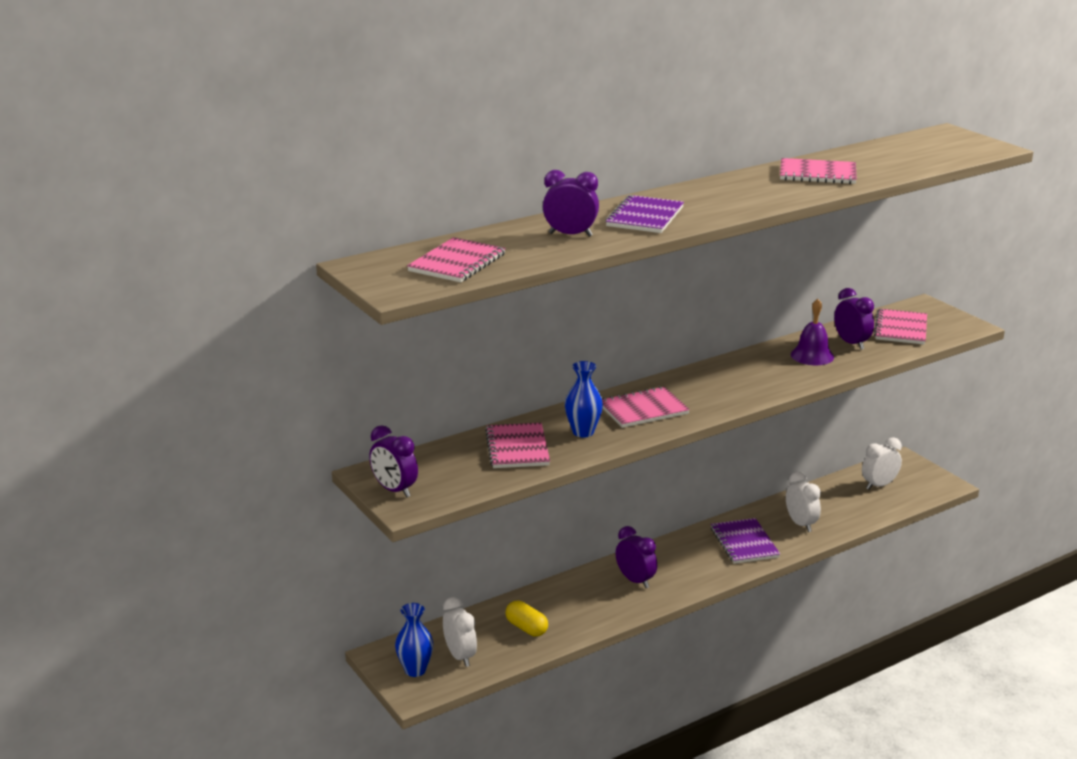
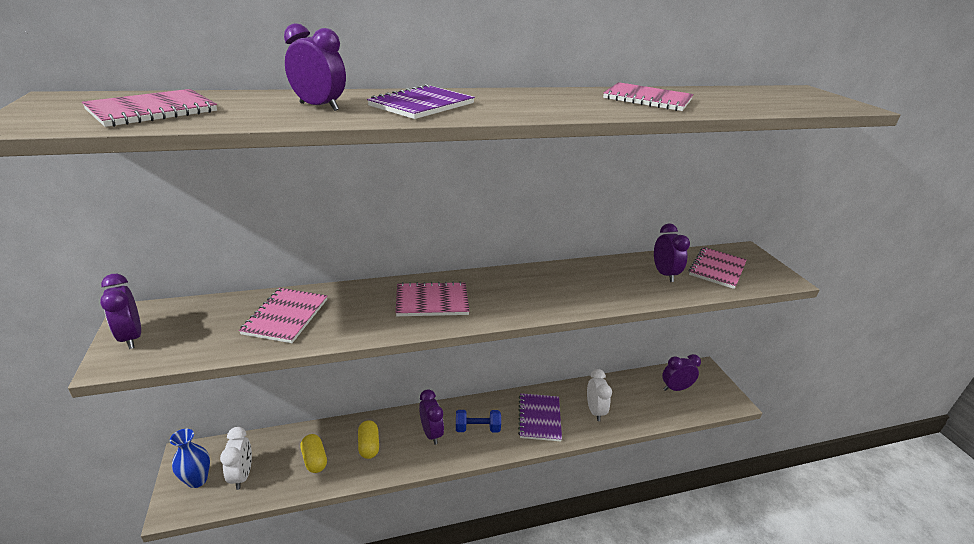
camera: 15 degrees right, 5 degrees up
blue vase [565,361,603,438] -> none
purple bell [791,299,834,365] -> none
white clock [862,437,902,490] -> purple clock [662,354,701,391]
none -> yellow capsule [358,420,379,459]
none -> blue dumbbell [456,410,501,433]

